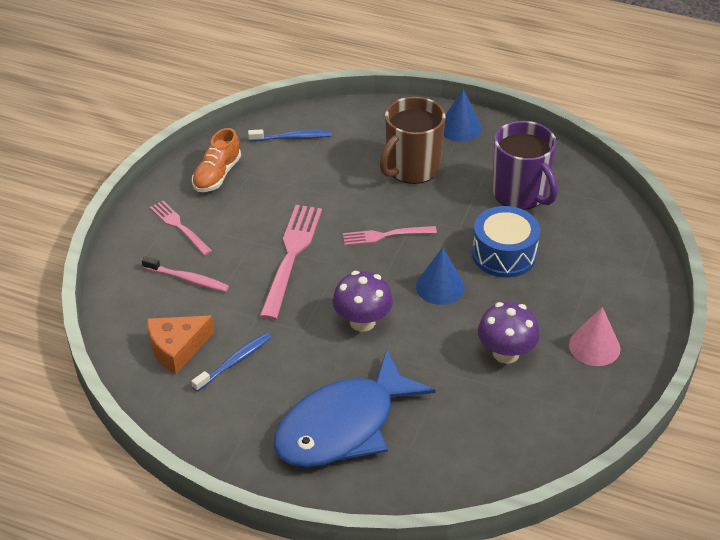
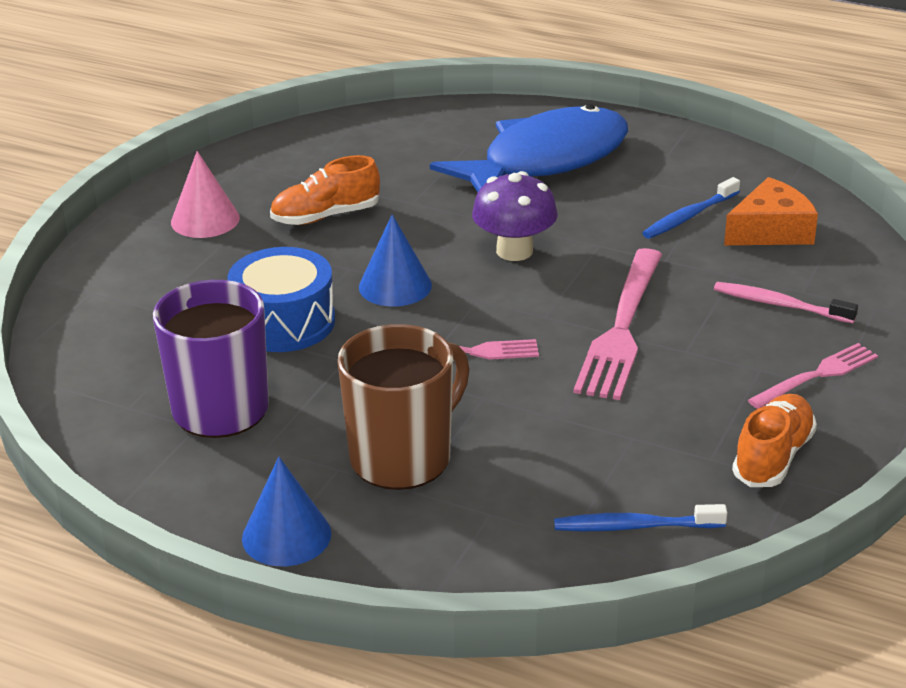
camera: 175 degrees left, 10 degrees down
pink fork [150,201,212,256] -> pink fork turned 90 degrees counterclockwise [748,343,878,409]
purple mushroom [478,302,540,364] -> orange shoe [270,155,380,225]

